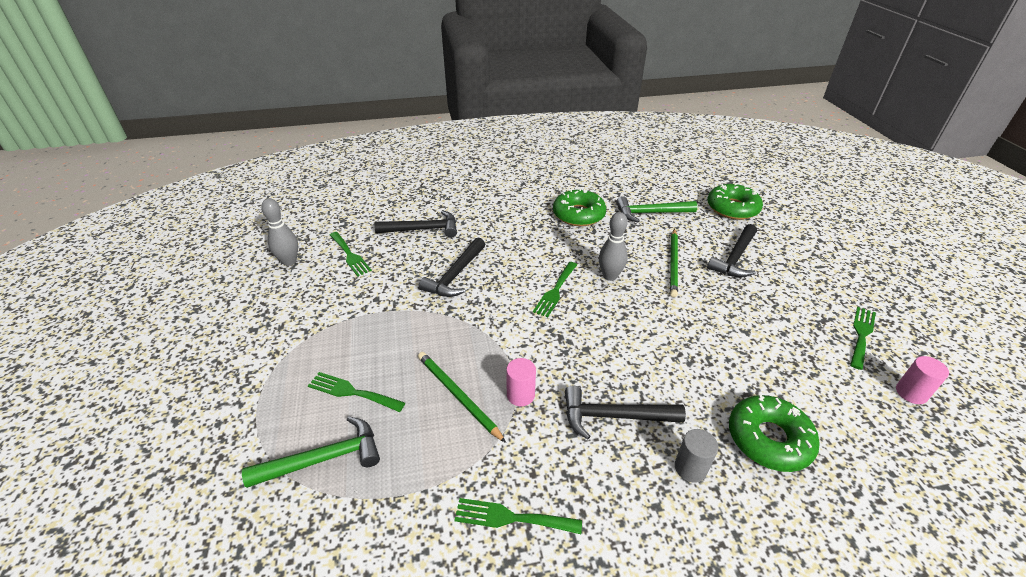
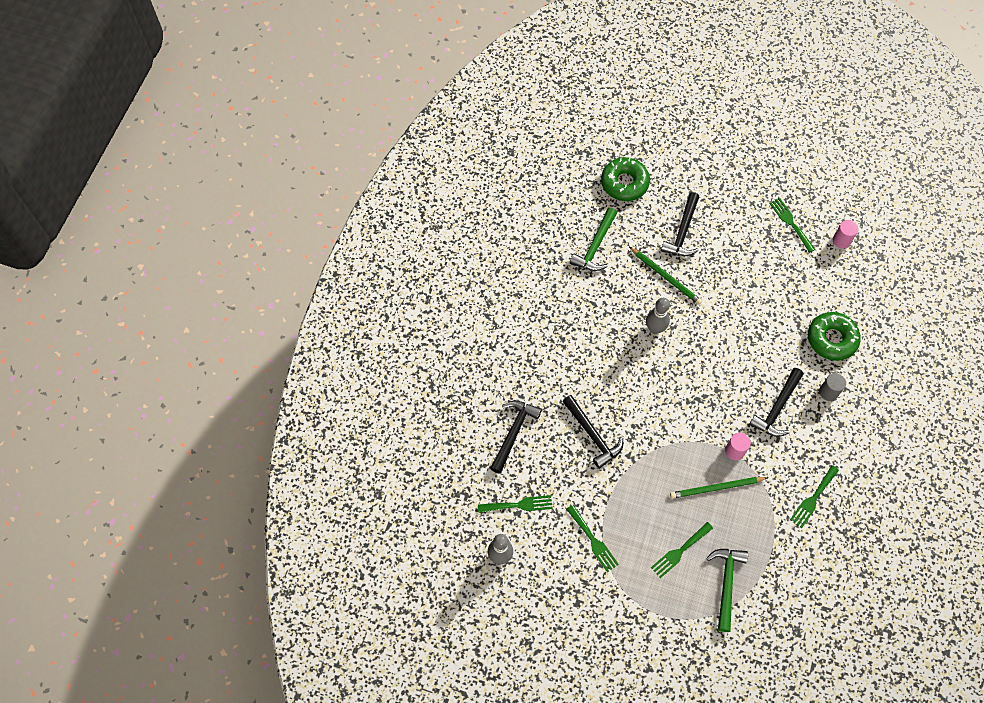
camera: 60 degrees left, 25 degrees up
green fork [533,262,577,317] -> green fork moved to [566,505,619,572]
green donut [553,188,606,226] -> none
black hammer [707,224,757,278] -> black hammer turned 45 degrees clockwise [661,192,699,256]

